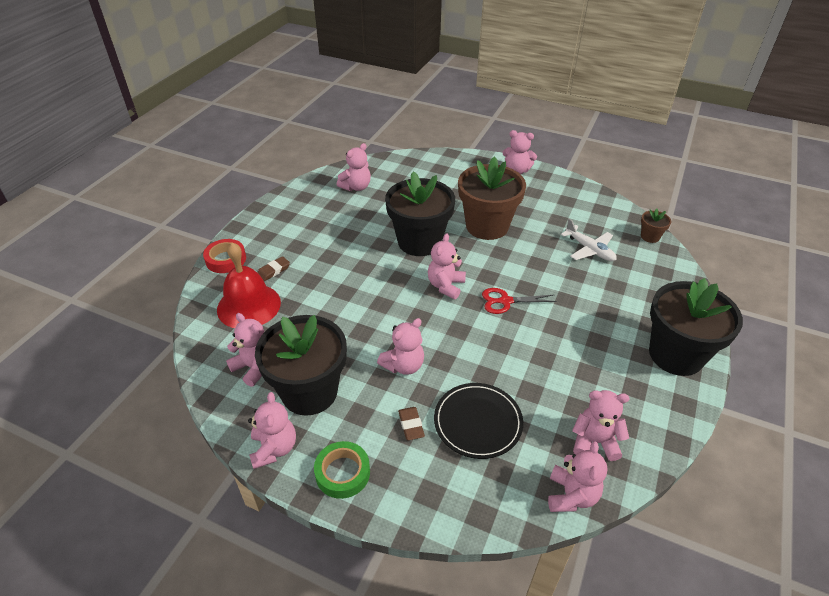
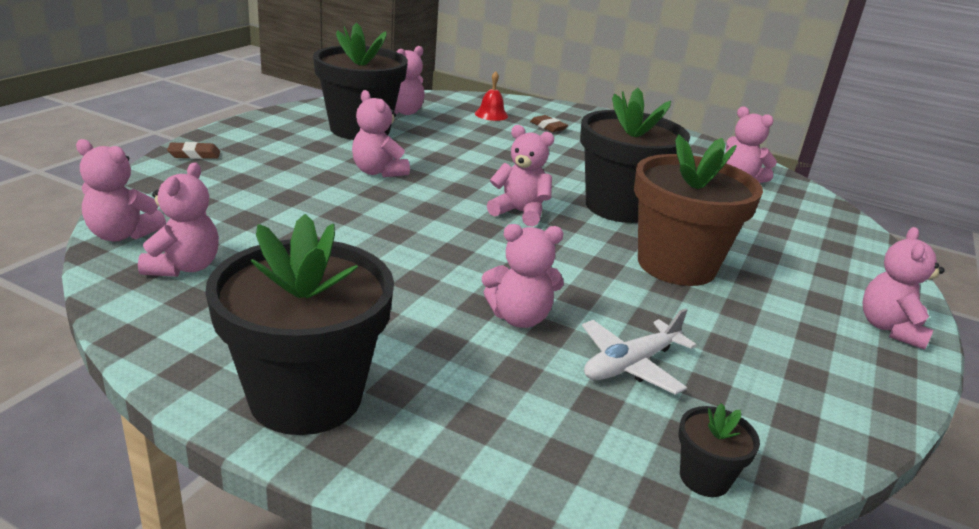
camera: 90 degrees right, 15 degrees down
red tape [203,239,246,273] -> none
red bell [217,242,281,328] -> red bell [475,71,508,121], size x0.49
pink teddy bear [248,392,296,469] -> pink teddy bear moved to [482,224,564,328]
green tape [314,441,370,499] -> none
brown eraser [398,407,425,440] -> brown eraser moved to [167,142,220,159]
black plate [434,383,523,459] -> none
red scissors [482,288,557,314] -> none
brown flower pot [641,208,671,243] -> black flower pot [679,403,760,497]

